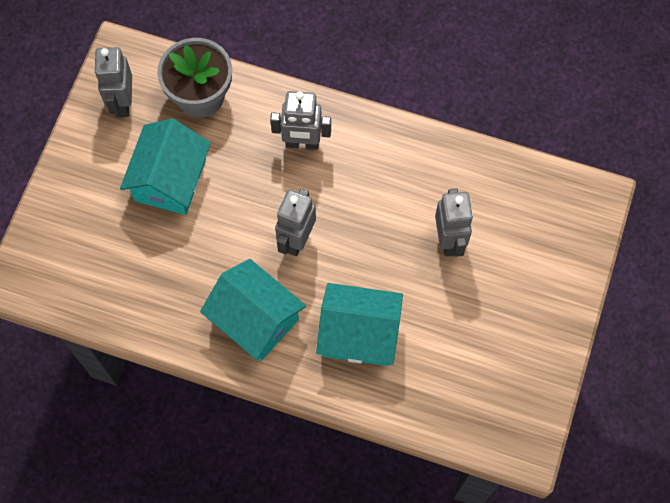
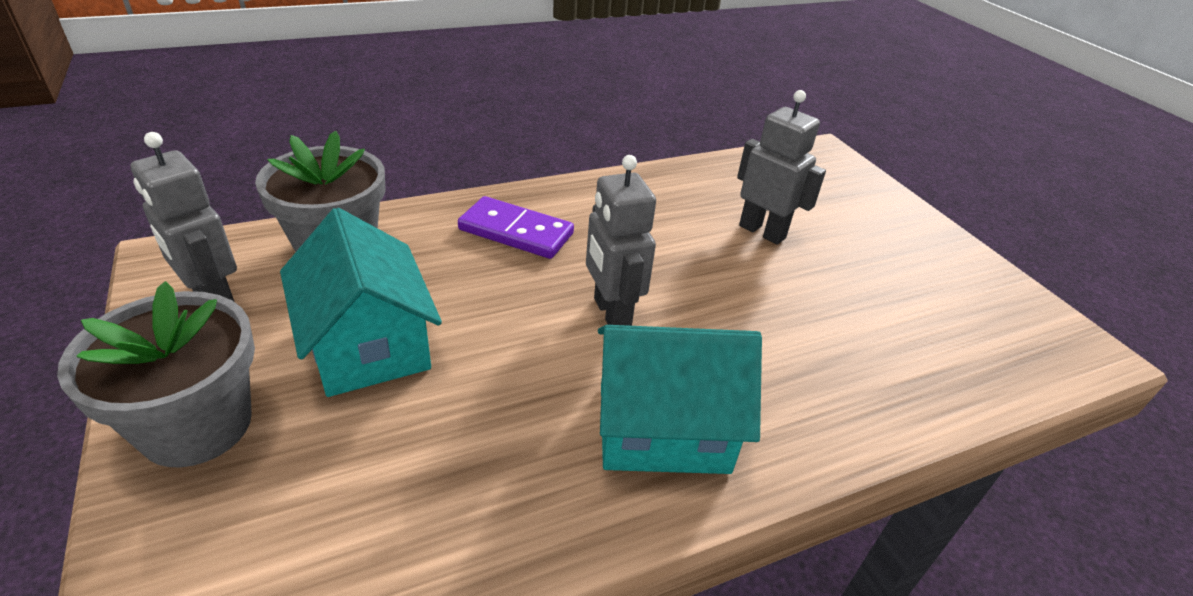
camera: 45 degrees left, 30 degrees down
grey robot [270,91,331,150] -> purple domino [458,196,574,259]
turquoise house [316,283,403,366] -> none
none -> grey flower pot [57,281,255,467]

